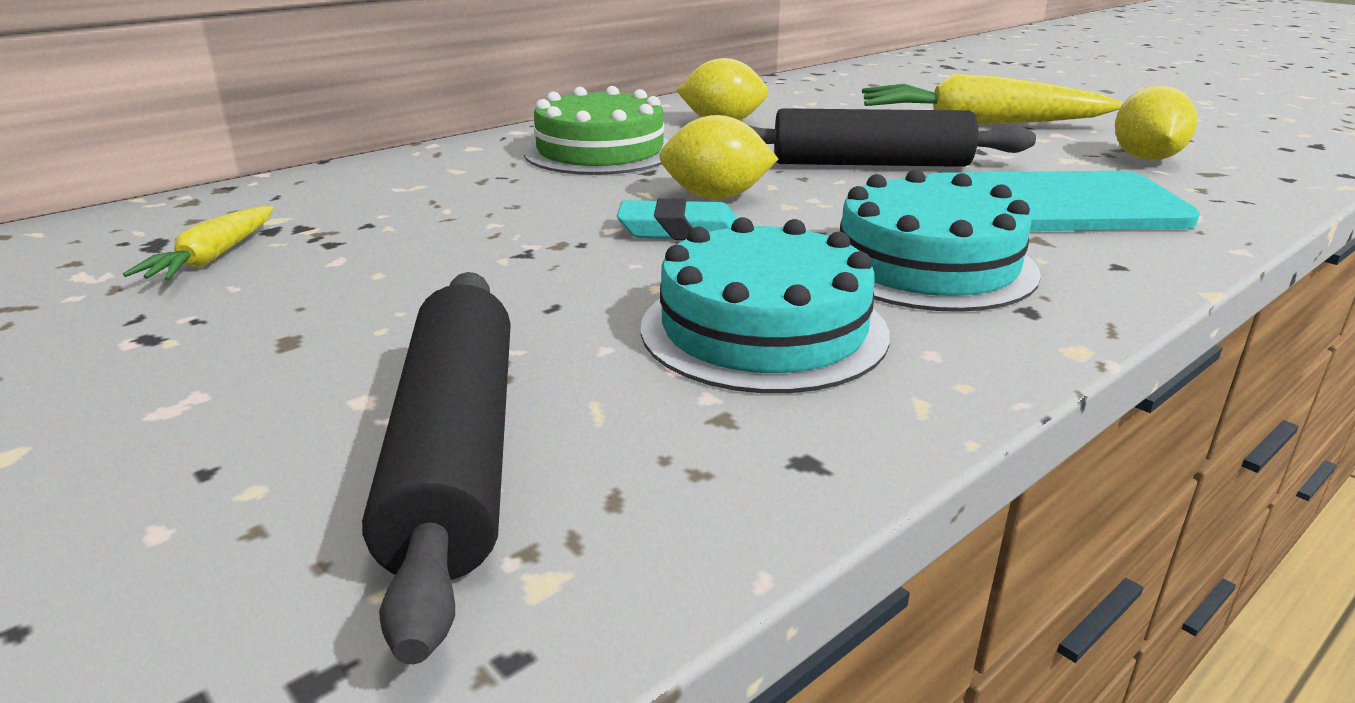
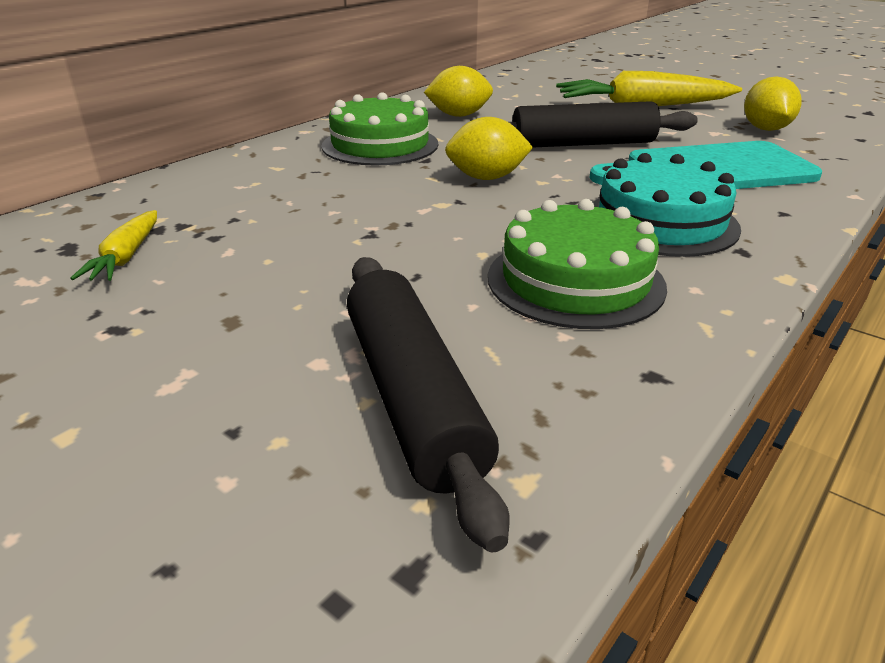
camera: 10 degrees left, 5 degrees up
turquoise eraser [617,198,738,240] -> none
turquoise cake [641,217,890,393] -> green cake [488,199,667,329]

